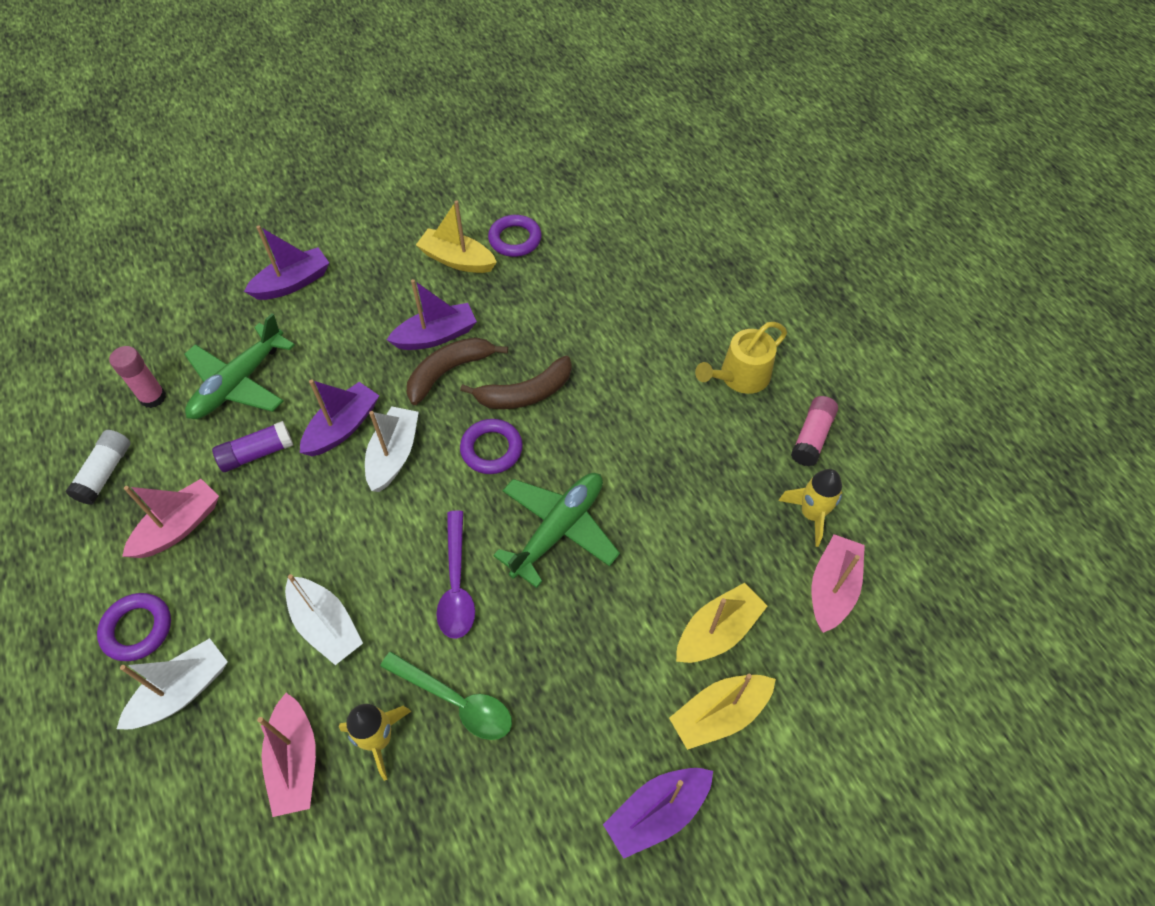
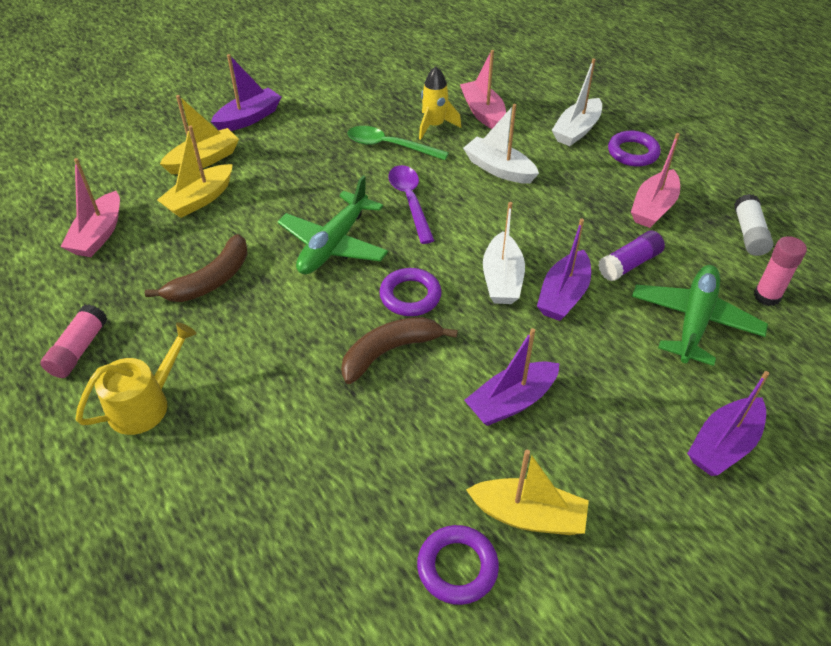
camera: 170 degrees right, 10 degrees down
brown banana [407,337,508,405] -> brown banana moved to [145,234,248,302]
yellow rocket [778,469,842,547] -> none

